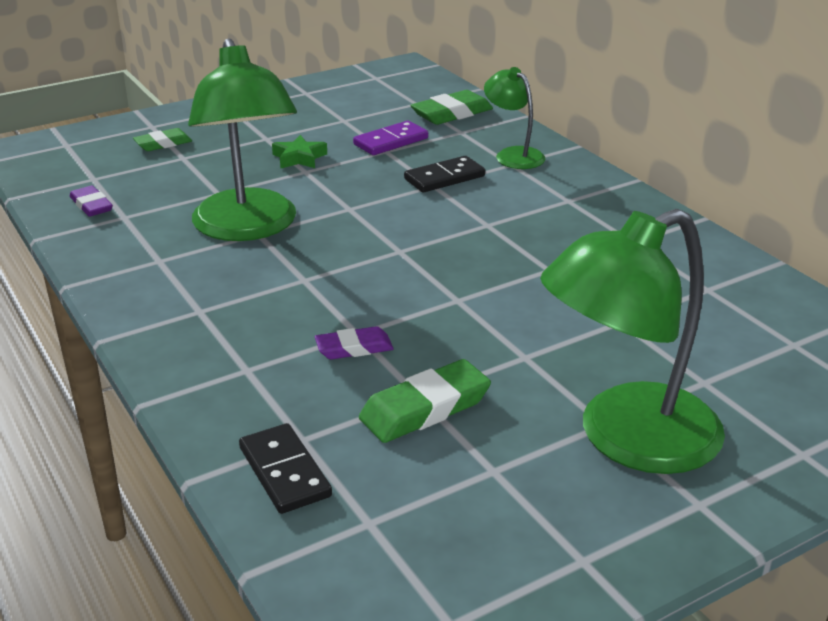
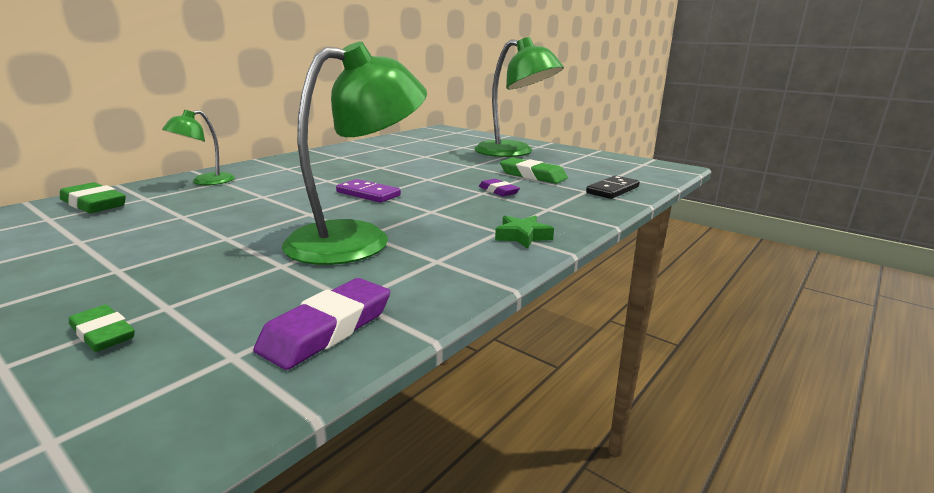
camera: 110 degrees left, 10 degrees down
purple eraser [70,186,113,217] -> purple eraser [253,278,390,370], size x1.59
green star [272,135,327,169] -> green star moved to [495,215,554,249]
purple domino [353,121,428,155] -> purple domino moved to [336,179,401,203]
black domino [404,156,485,192] -> none

